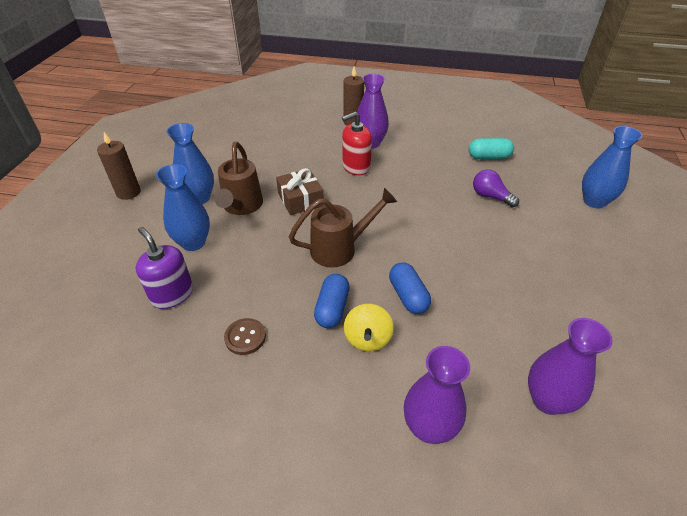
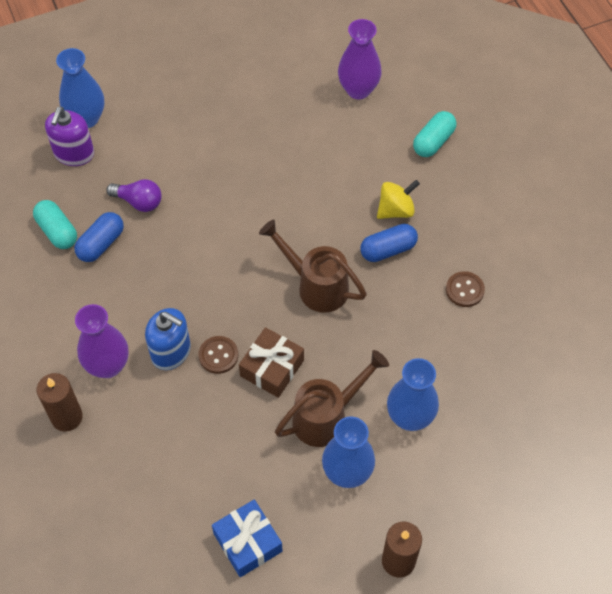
camera: 125 degrees left, 15 degrees up
purple soap dispenser [136,227,193,309] -> purple soap dispenser moved to [45,107,94,166]
red soap dispenser [342,112,372,175] -> blue soap dispenser [145,308,191,370]
blue capsule [389,262,431,314] -> blue capsule moved to [74,212,124,262]
purple vase [404,346,470,444] -> turquoise capsule [413,111,456,157]
purple light bulb [473,170,519,208] -> purple light bulb turned 75 degrees counterclockwise [106,179,162,212]
none -> brown button [198,336,238,374]
none -> blue gift [212,499,283,577]

